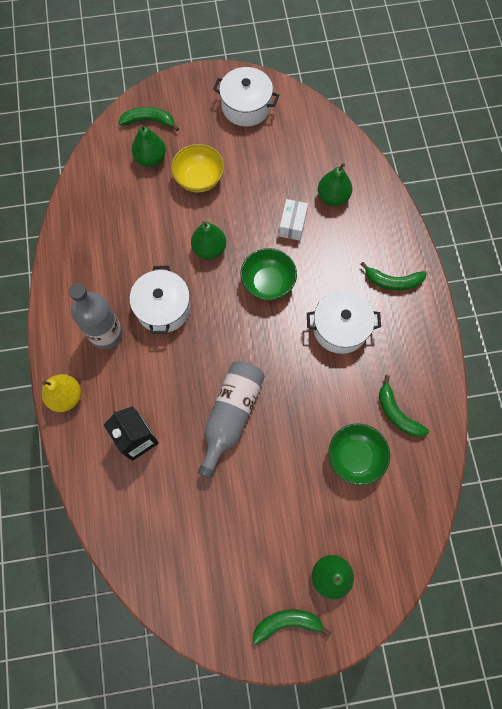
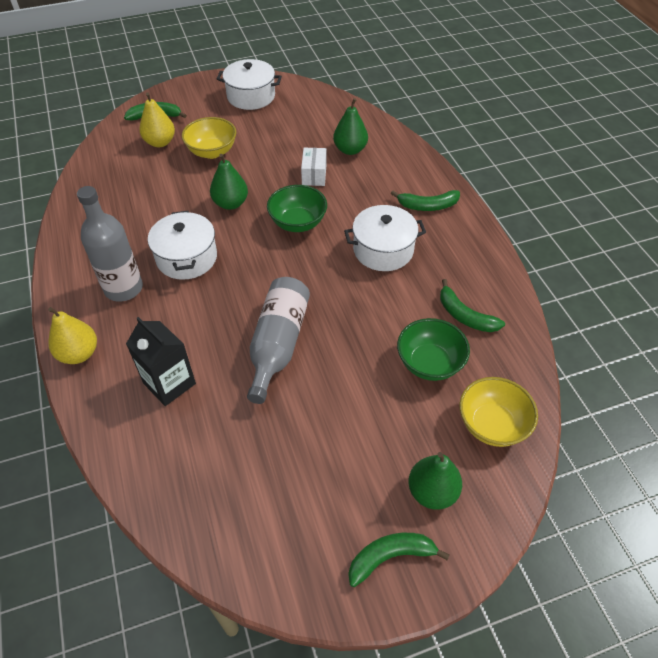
camera: 10 degrees left, 20 degrees down
green pear [132,124,166,167] -> yellow pear [139,92,175,147]
none -> yellow bowl [460,377,538,447]

